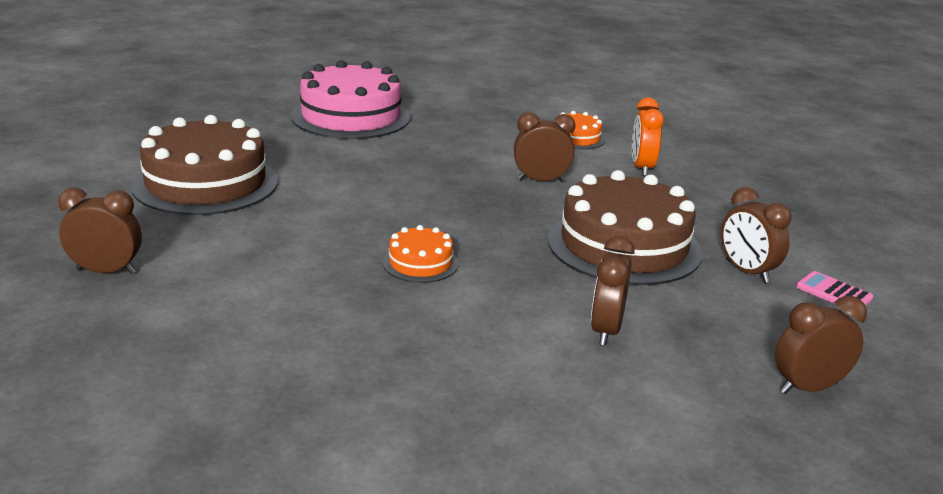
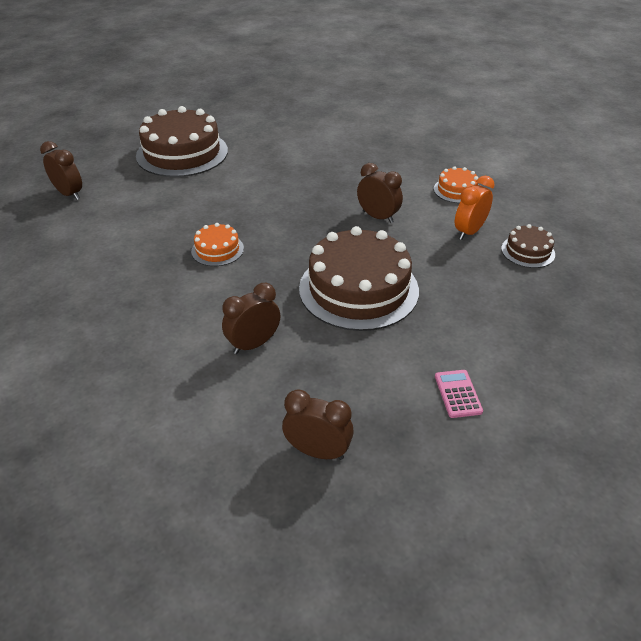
camera: 40 degrees right, 15 degrees up
pink cake [291,60,411,139] -> none
brown clock [721,187,791,283] -> none
none -> brown cake [501,224,555,268]

